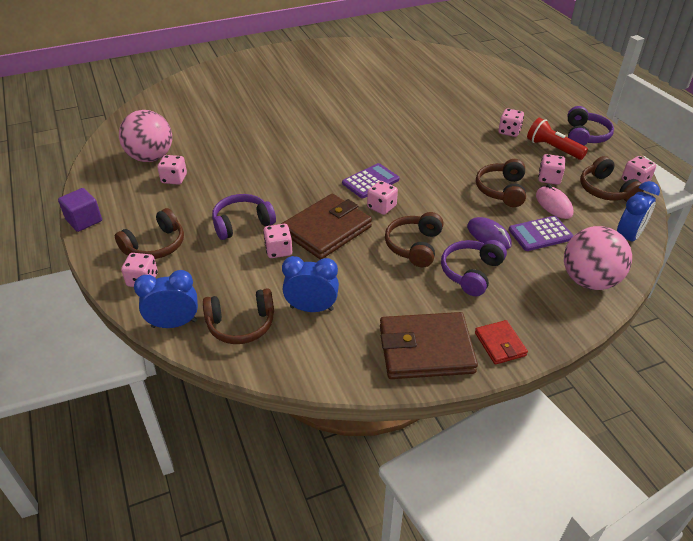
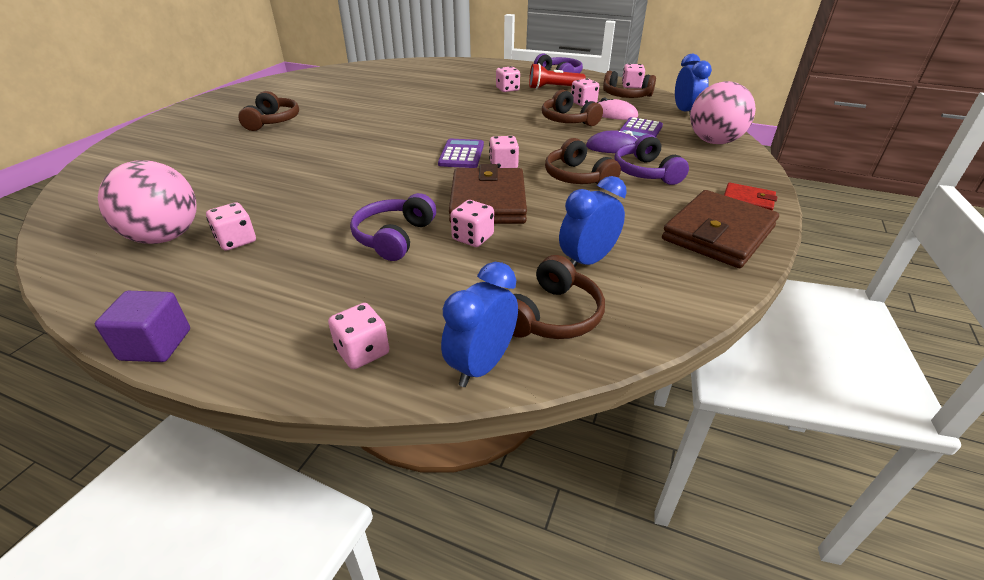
camera: 45 degrees left, 5 degrees down
brown headphones [115,208,184,259] -> brown headphones moved to [238,91,299,131]

